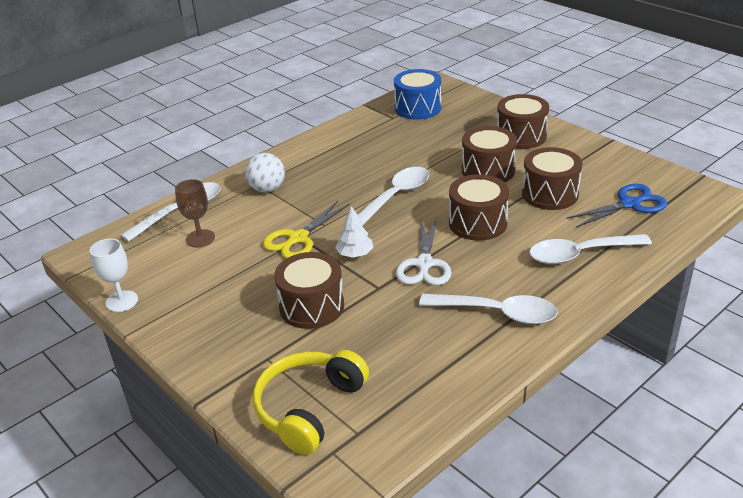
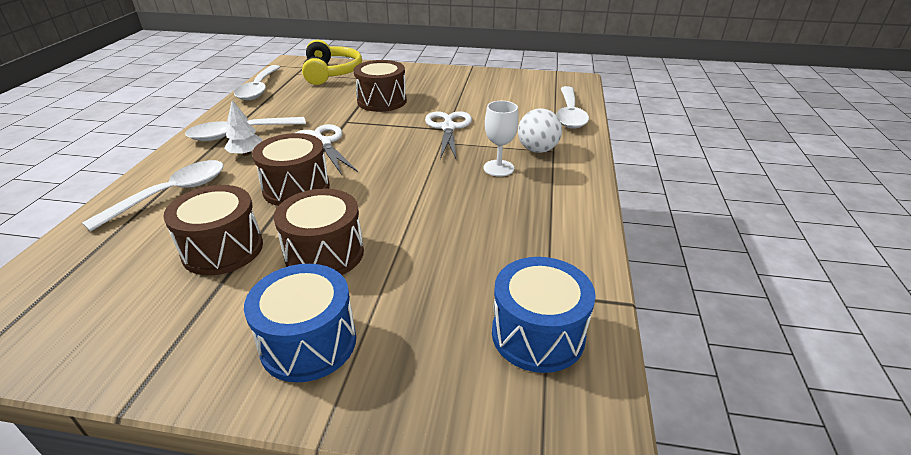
camera: 140 degrees right, 0 degrees up
white goblet [90,239,138,312] -> white goblet moved to [483,101,519,177]
brown goblet [175,179,215,247] -> none
yellow scissors [263,201,350,259] -> white scissors [425,111,472,159]
white tree [335,206,373,258] -> white tree moved to [224,100,263,156]
white spoon [358,167,429,225] -> white spoon moved to [234,65,280,100]
brown drum [497,94,549,149] -> blue drum [244,264,356,383]
blue scissors [566,184,667,228] -> none

